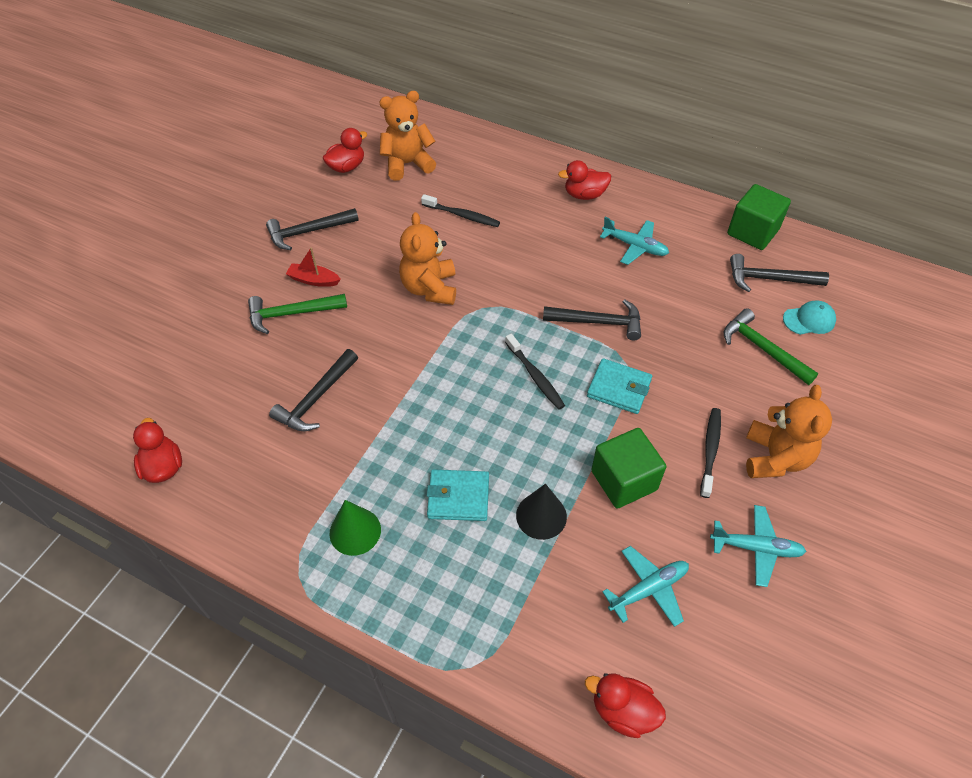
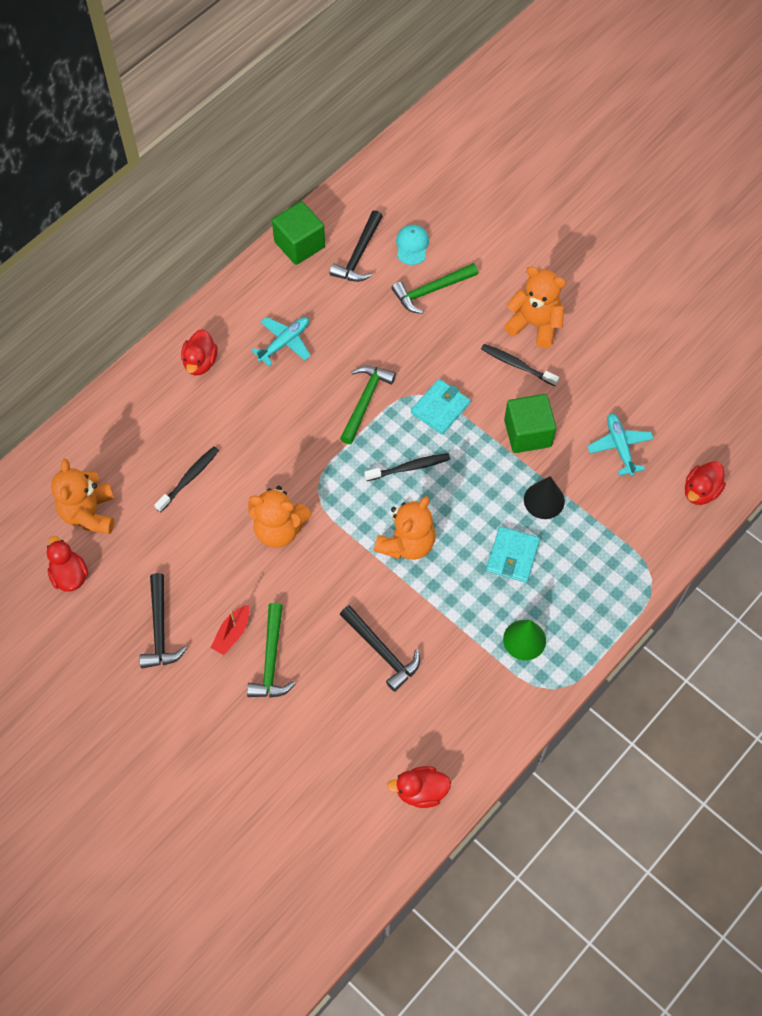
camera: 75 degrees left, 10 degrees up
black hammer [543,300,641,340] -> green hammer [340,366,396,444]
turquoise plane [710,505,806,587] -> none
none -> orange teddy bear [374,496,436,560]

